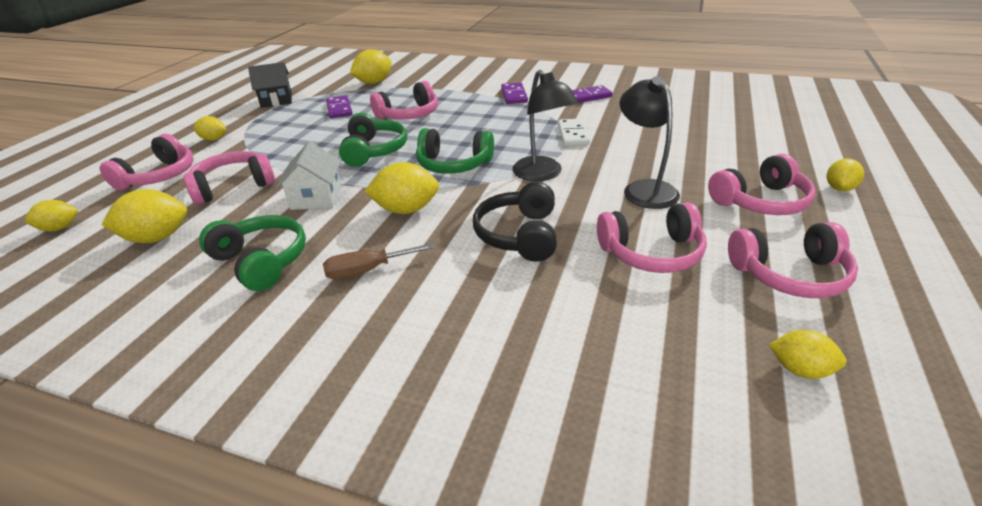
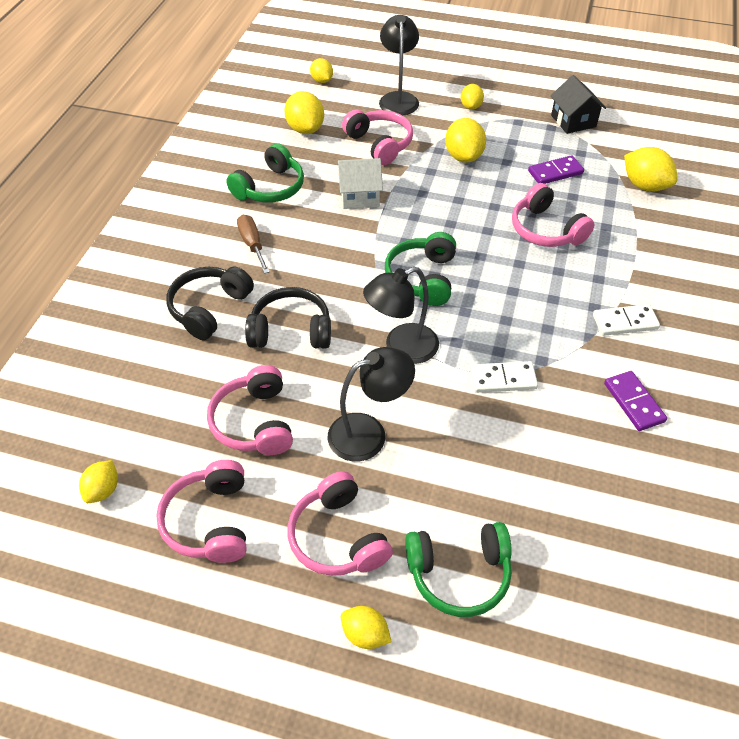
camera: 85 degrees right, 15 degrees up
pink headphones [100,134,194,191] -> black lamp [379,15,419,115]
green headphones [339,113,407,167] -> green headphones moved to [405,522,512,617]
yellow lemon [364,162,439,214] -> yellow lemon moved to [445,118,486,162]
purple domino [501,82,528,104] -> white domino [593,304,660,336]
none -> black headphones [166,267,254,340]

